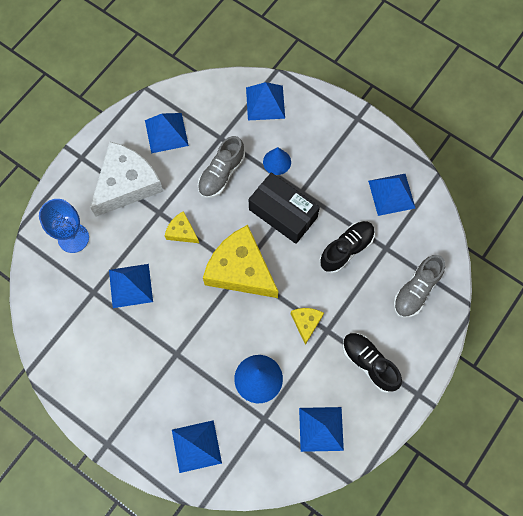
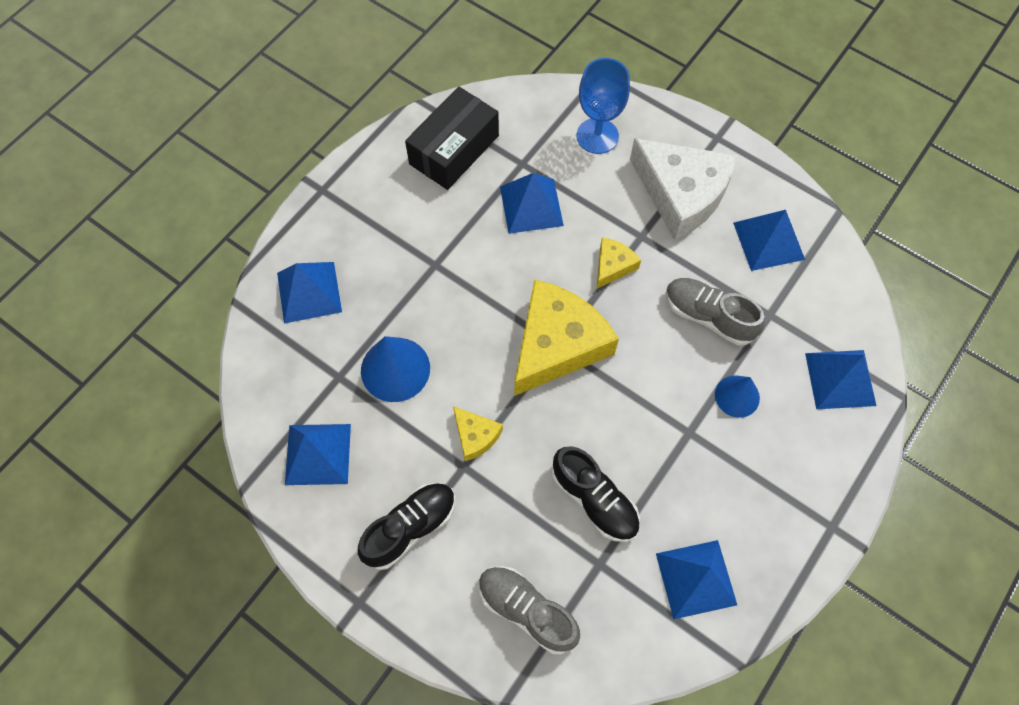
camera: 90 degrees right, 5 degrees down
black box [249,172,320,244] -> black box moved to [405,87,499,190]
yellow cheese [291,308,324,345] -> yellow cheese turned 45 degrees clockwise [453,406,503,461]

